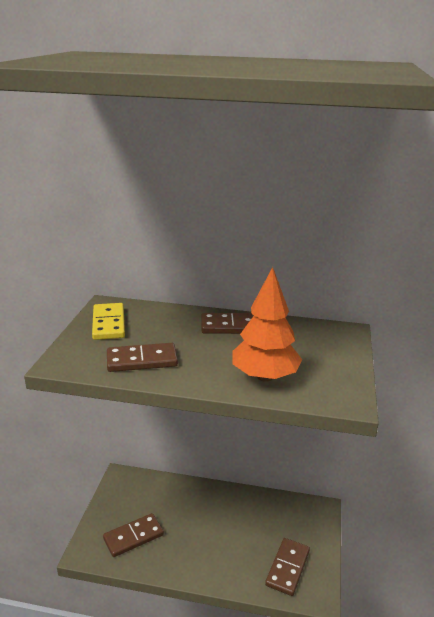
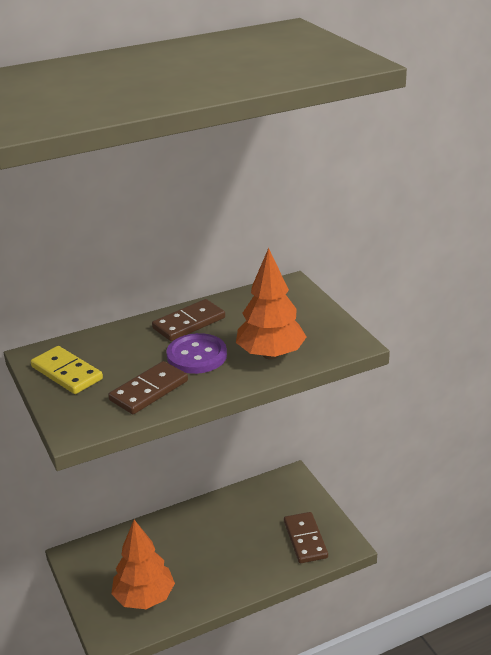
camera: 35 degrees left, 5 degrees up
brown domino [103,513,164,557] -> orange tree [111,520,175,609]
none -> purple button [166,333,227,374]

